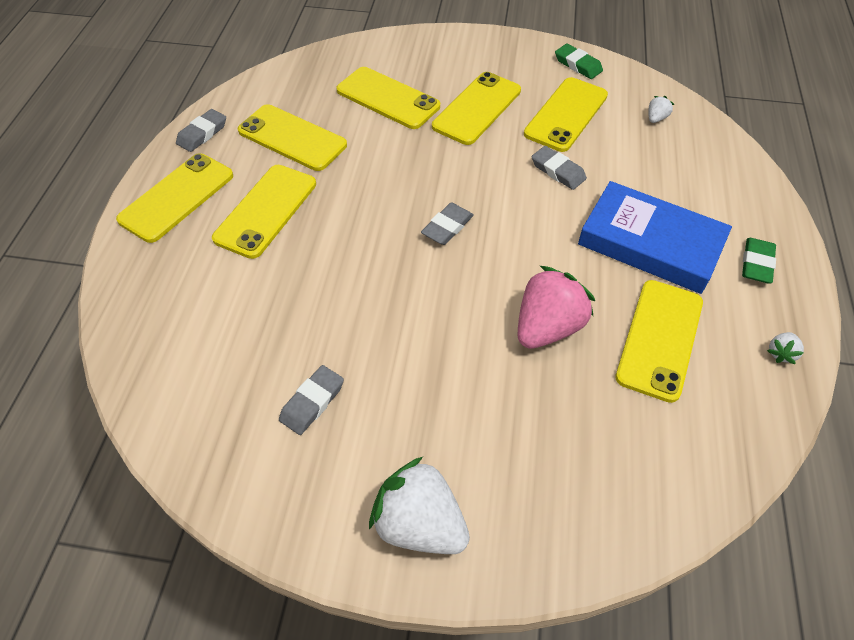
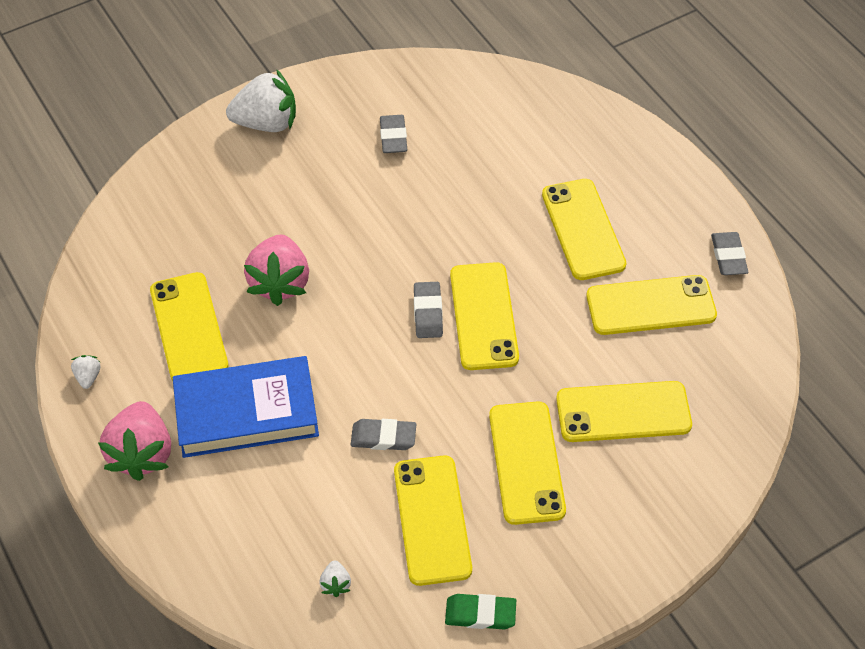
camera: 140 degrees right, 0 degrees up
yellow phone [116,154,233,243] -> yellow phone moved to [450,262,519,370]
green eraser [742,238,776,283] -> pink strawberry [98,401,171,481]

